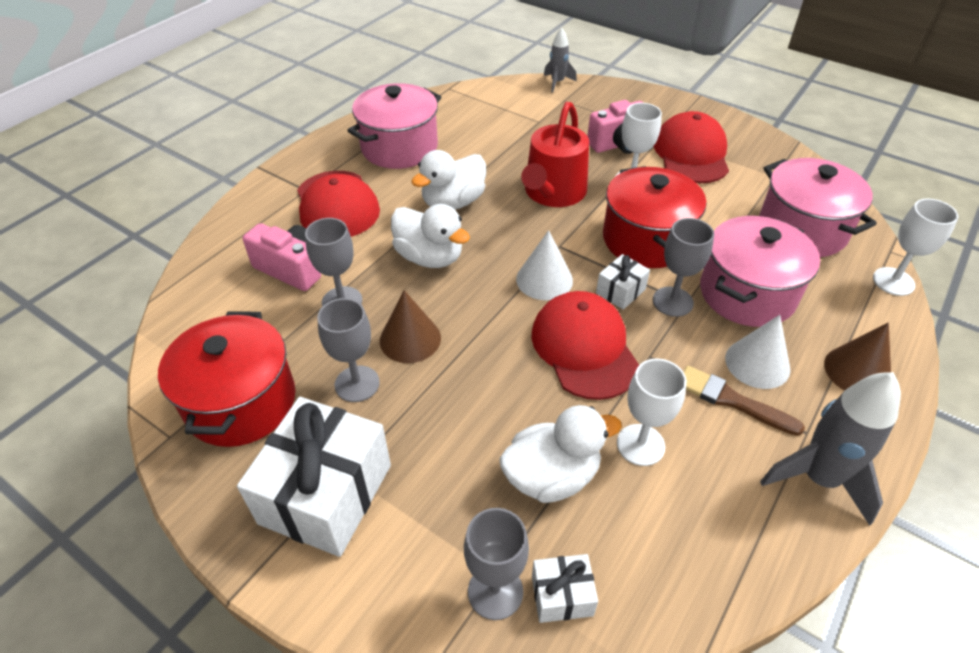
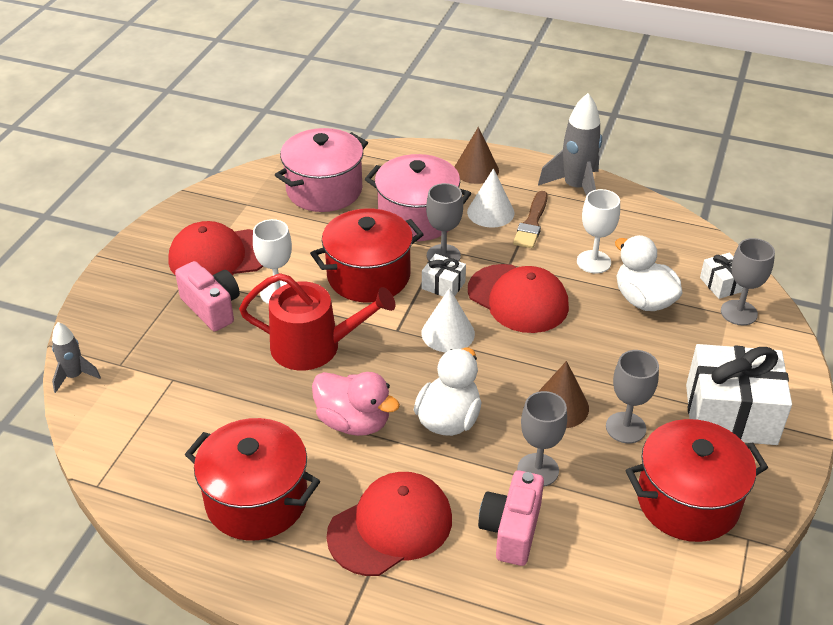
camera: 105 degrees left, 5 degrees down
pink pot [347,83,441,169] -> red pot [185,418,320,541]
white duck [411,150,486,210] -> pink duck [312,372,400,436]
red cap [532,291,639,400] -> red cap turned 105 degrees counterclockwise [468,264,569,333]
white goblet [873,199,959,296] -> none

